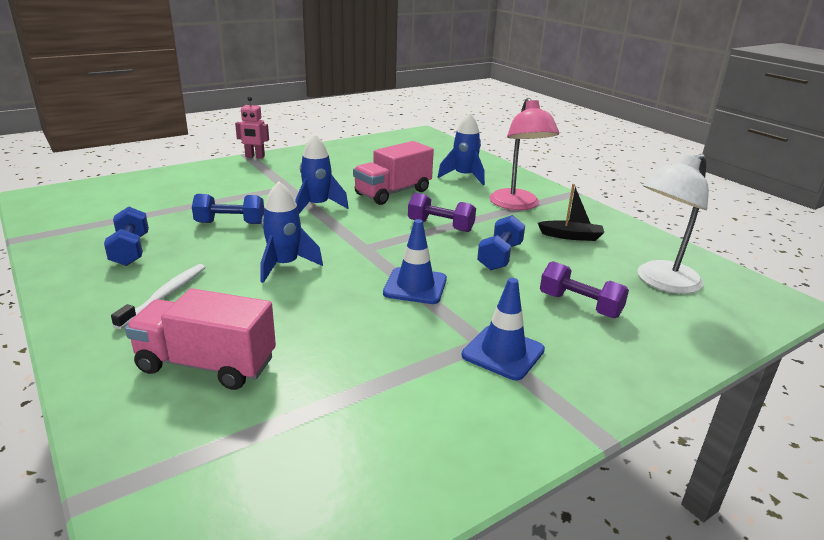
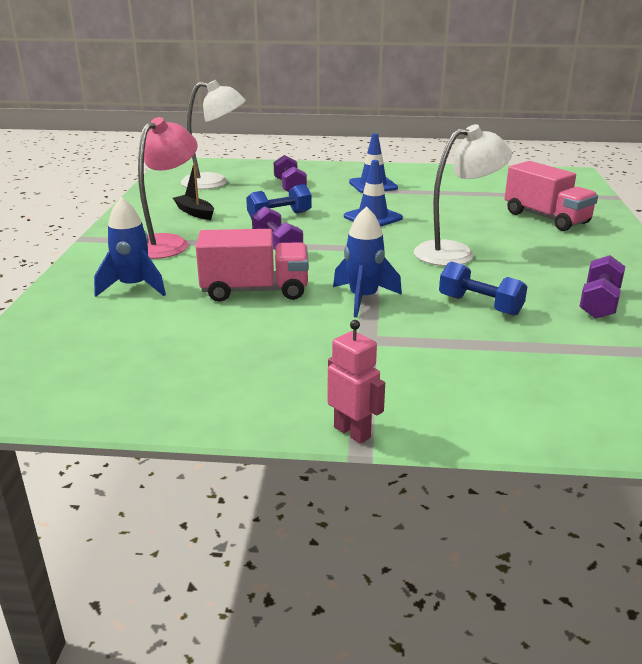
camera: 140 degrees left, 0 degrees up
blue dumbbell [104,207,149,266] -> purple dumbbell [579,255,626,319]
white toothbrush [111,264,205,329] -> none
blue rocket [261,181,323,283] -> white lamp [414,124,512,266]

